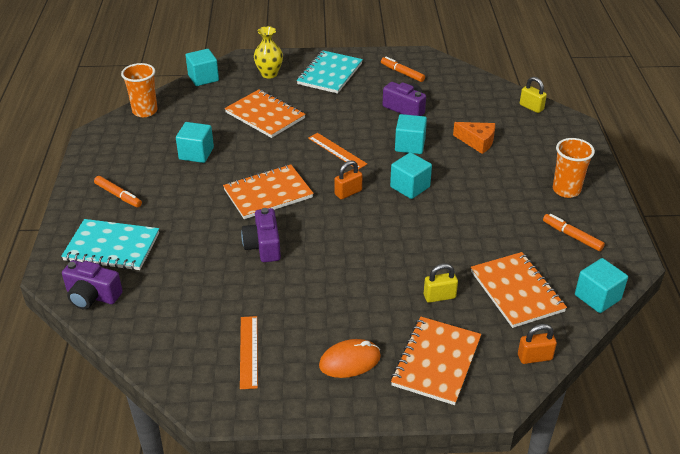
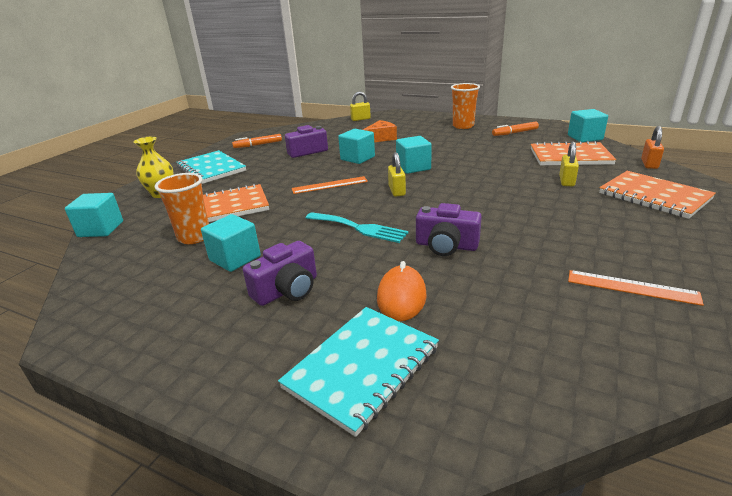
camera: 60 degrees left, 10 degrees down
purple camera [62,260,123,309] -> purple camera moved to [243,241,317,306]
orange marker [94,176,142,207] -> none
orange cup [121,63,158,117] -> orange cup moved to [155,173,209,244]
orange notebook [223,165,314,219] -> turquoise fork [306,212,409,243]
orange mouse [319,339,381,378] -> orange mouse moved to [377,261,427,321]
orange padlock [334,160,362,200] -> yellow padlock [388,152,406,197]

